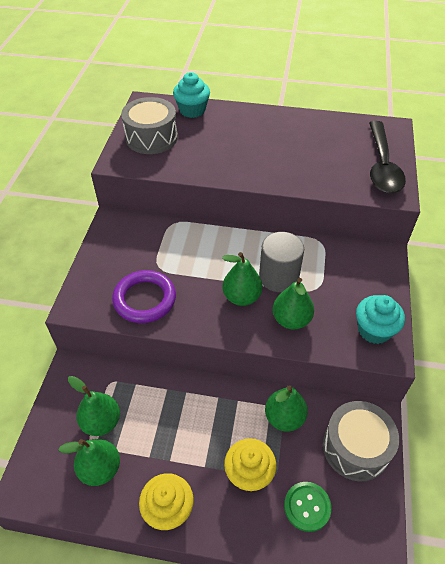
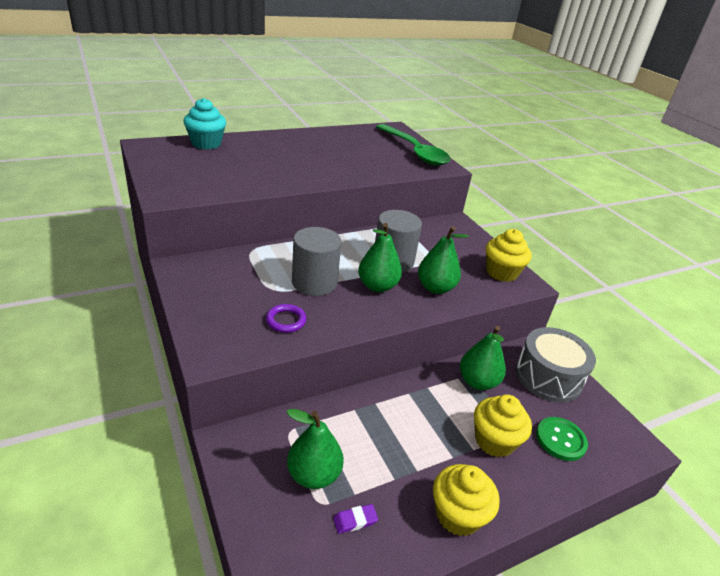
camera: 40 degrees left, 15 degrees down
green pear [59,439,120,486] -> purple eraser [333,504,378,534]
purple ring [112,270,176,323] -> purple ring [266,304,307,333], size x0.52
grey drum [121,97,178,154] -> none
turquoise cupcake [356,295,405,344] -> yellow cupcake [486,229,532,282]
black spoon [369,121,406,193] -> green spoon [376,124,450,165]
none -> grey cylinder [292,227,341,296]

